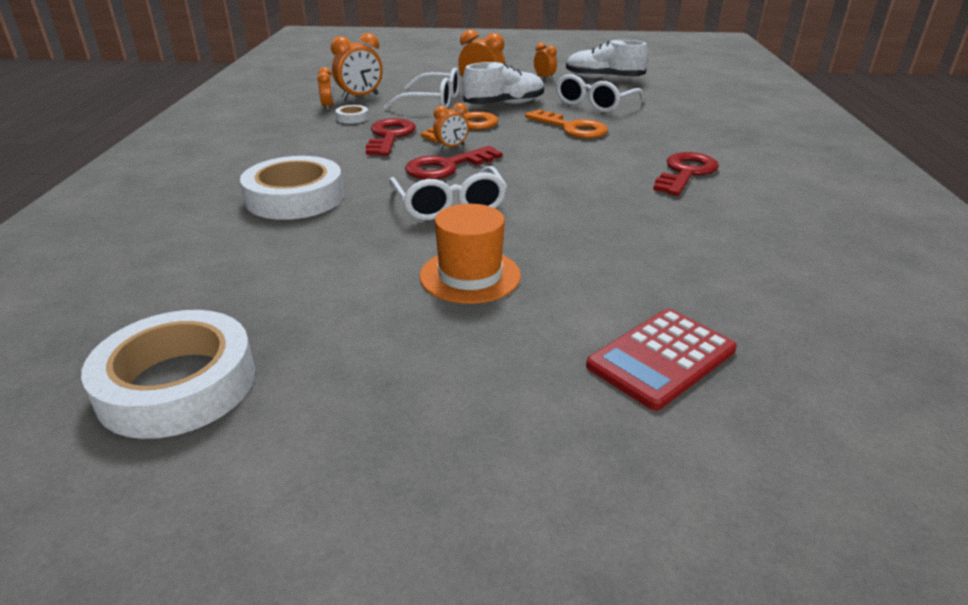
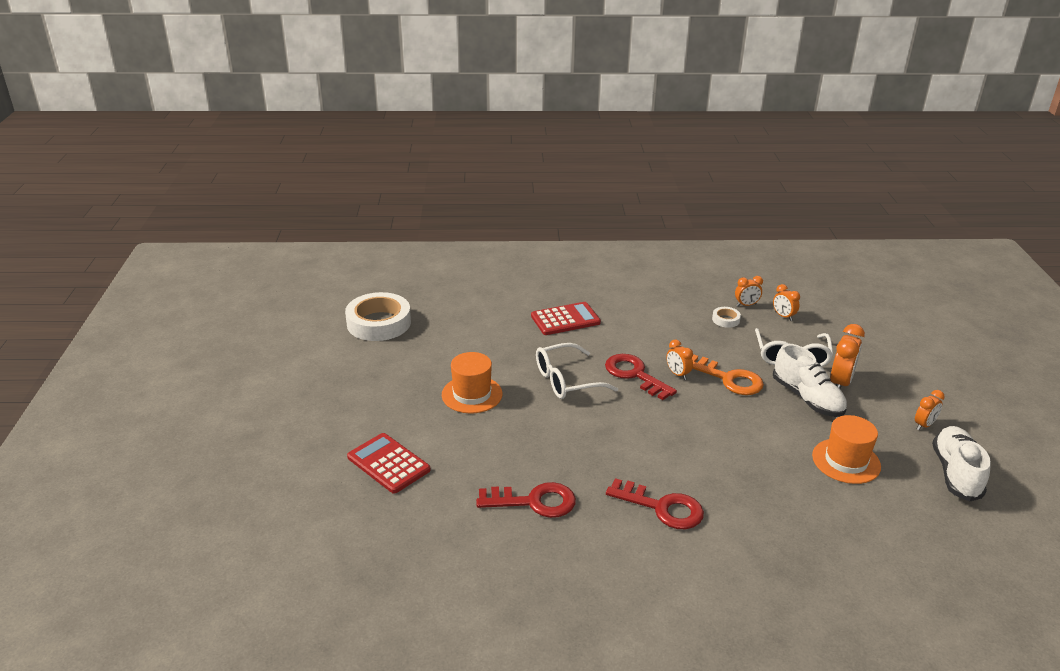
camera: 85 degrees right, 0 degrees up
white tape [240,156,344,220] -> red calculator [531,302,601,335]
orange clock [331,33,383,100] -> orange clock [773,284,800,321], size x0.60
red key [366,118,416,156] -> red key moved to [476,482,576,518]
orange key [525,109,608,139] -> none
white glasses [556,74,645,112] -> orange hat [812,415,881,484]

